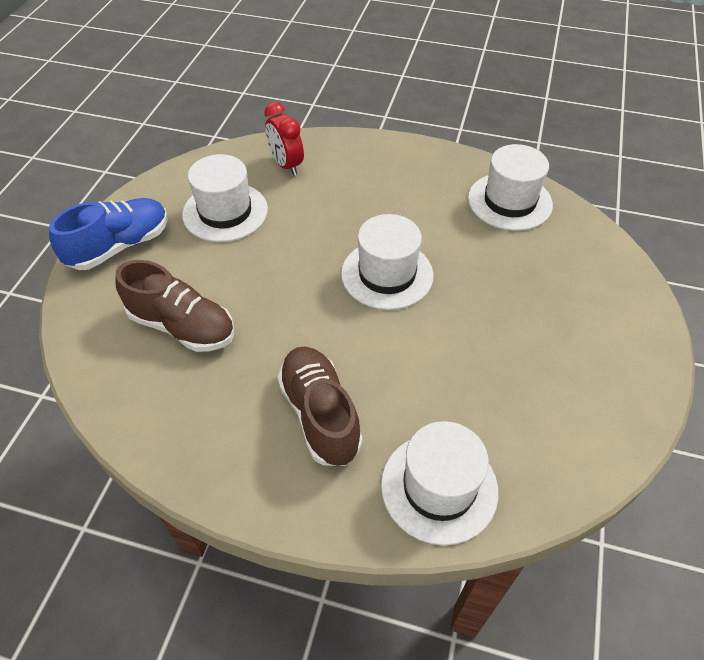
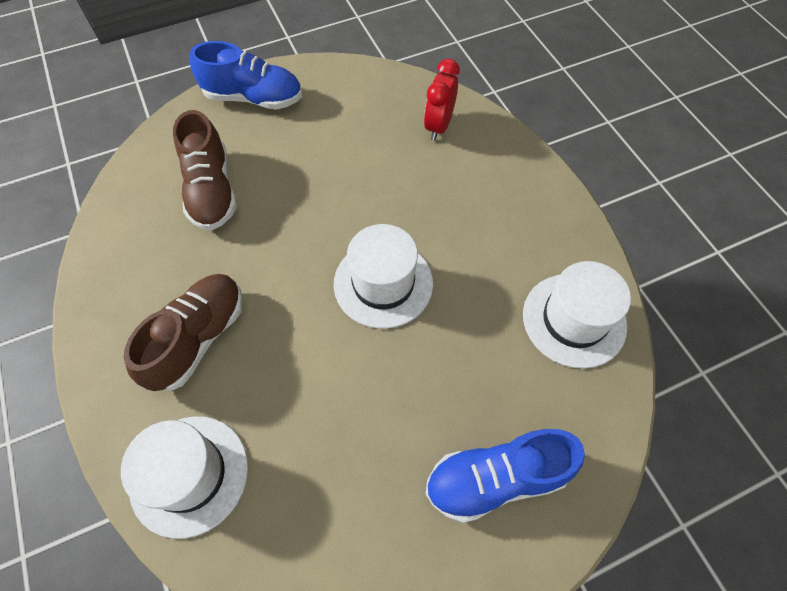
camera: 50 degrees right, 10 degrees up
white hat [182,154,268,242] -> none
none -> blue shoe [426,429,585,523]

